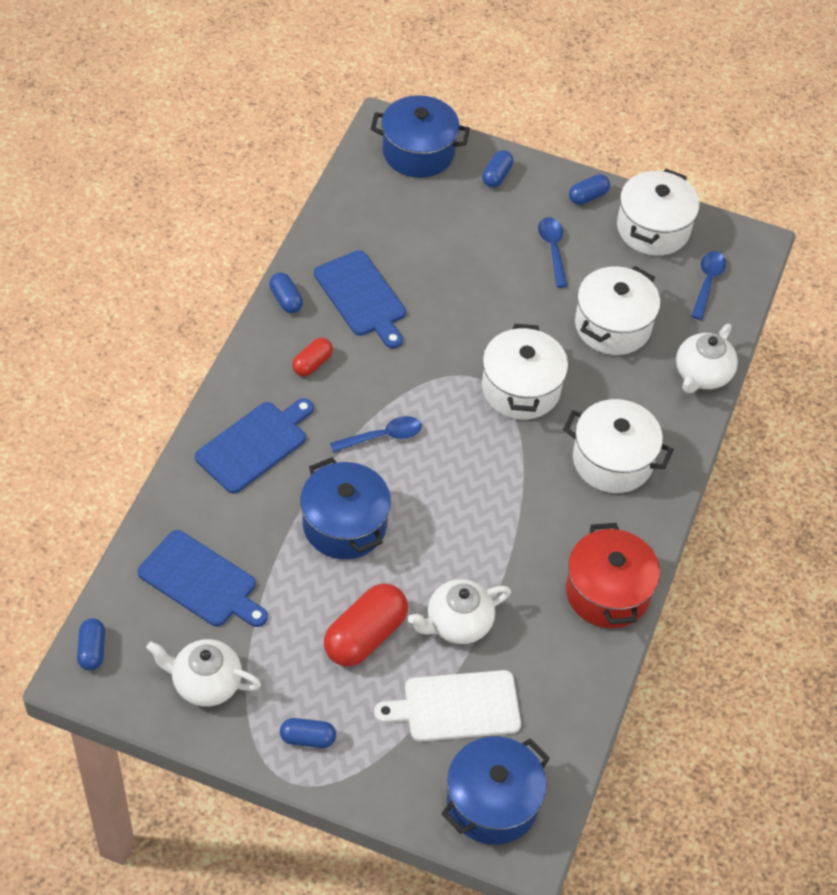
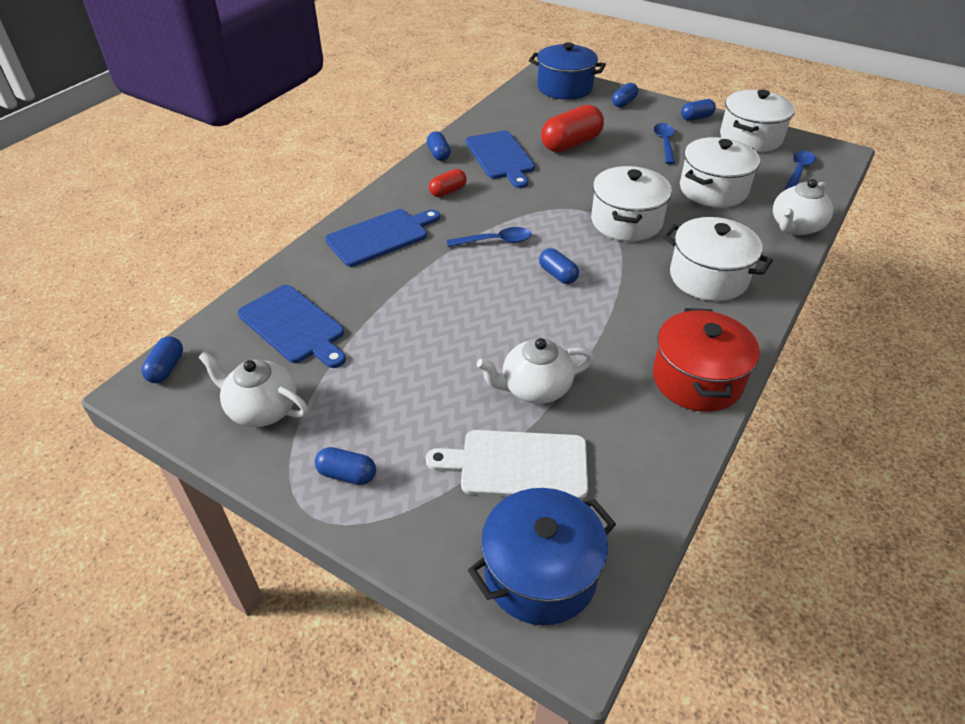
camera: 15 degrees right, 10 degrees down
blue pot [300,457,391,559] -> none
red capsule [324,583,408,667] -> red capsule moved to [541,105,604,152]
none -> blue capsule [539,248,579,284]

